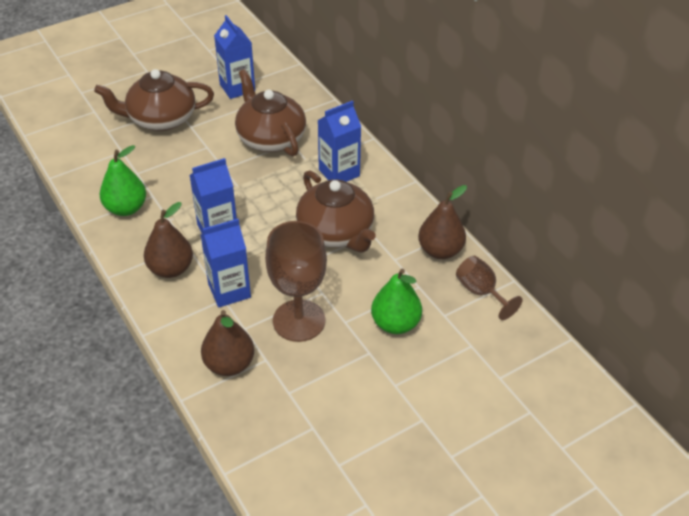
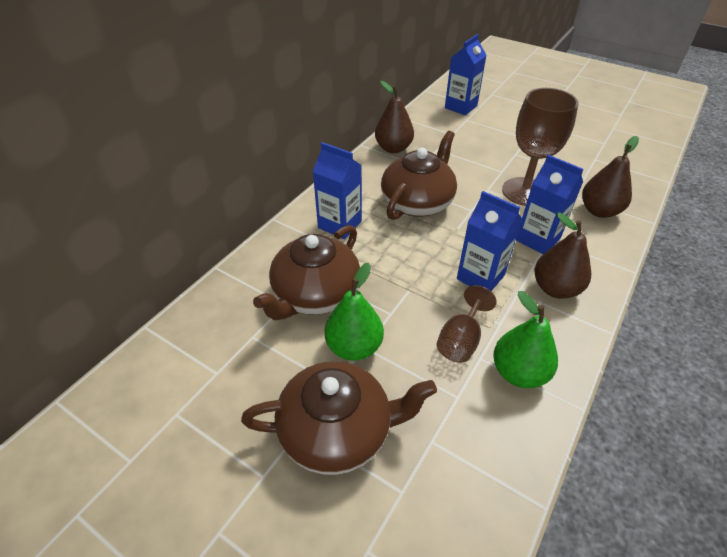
camera: 115 degrees left, 0 degrees up
brown teapot [94,69,214,131] -> brown teapot turned 60 degrees counterclockwise [241,361,437,475]
blue carton [214,15,255,99] -> blue carton moved to [445,34,487,115]
green pear [371,268,422,334] -> green pear moved to [325,263,384,361]
brown goblet [456,256,522,320] -> brown goblet moved to [437,285,497,363]

